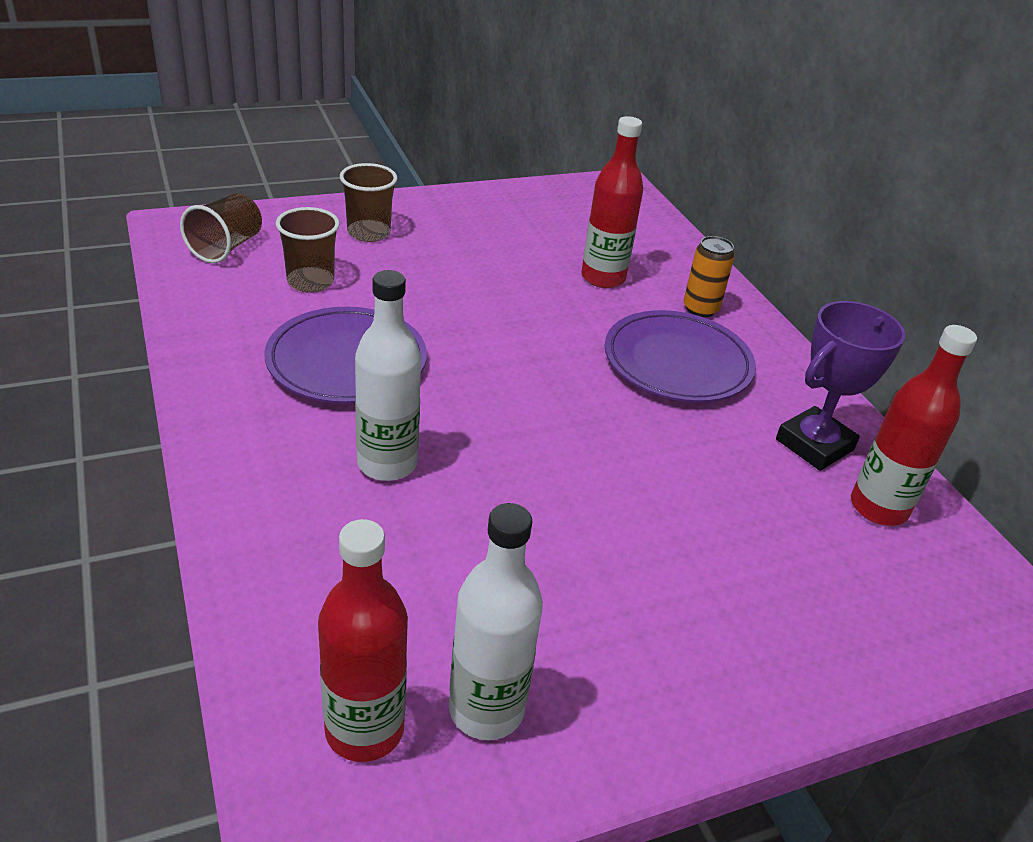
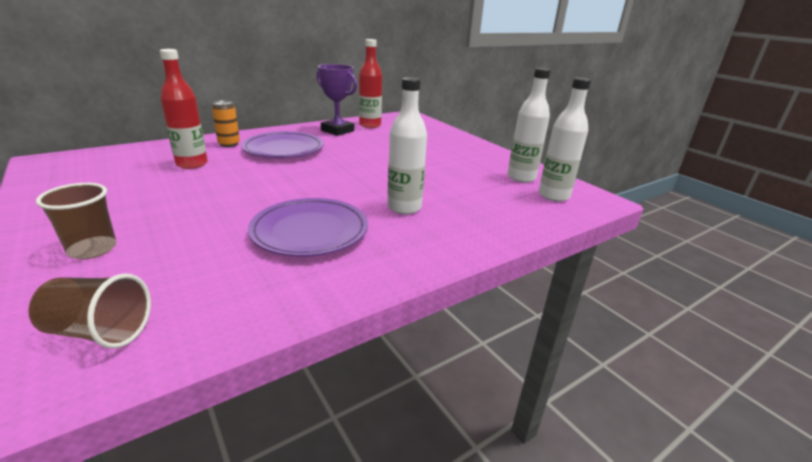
camera: 100 degrees left, 10 degrees down
brown cup [276,207,340,293] -> none
red bottle [318,519,408,762] -> white bottle [539,77,591,202]

